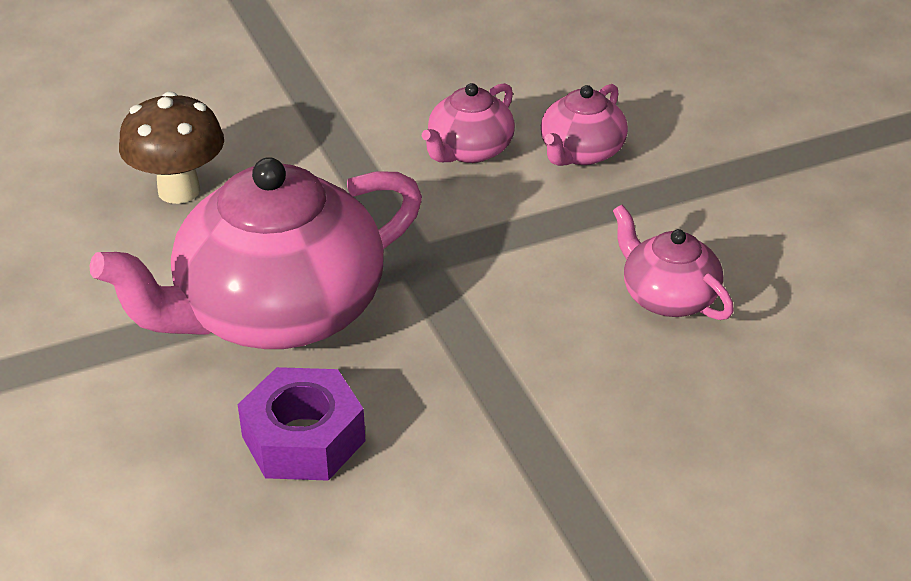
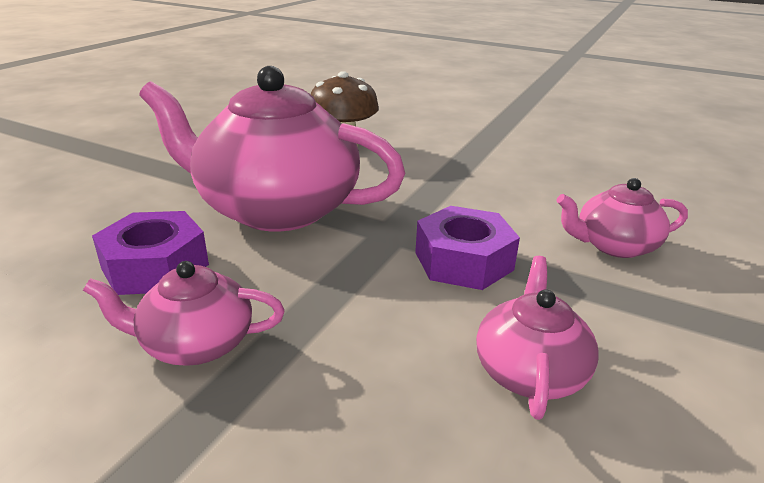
camera: 50 degrees right, 10 degrees down
pink teapot [422,83,515,163] -> pink teapot moved to [83,261,285,366]
none -> purple nut [415,206,520,290]

